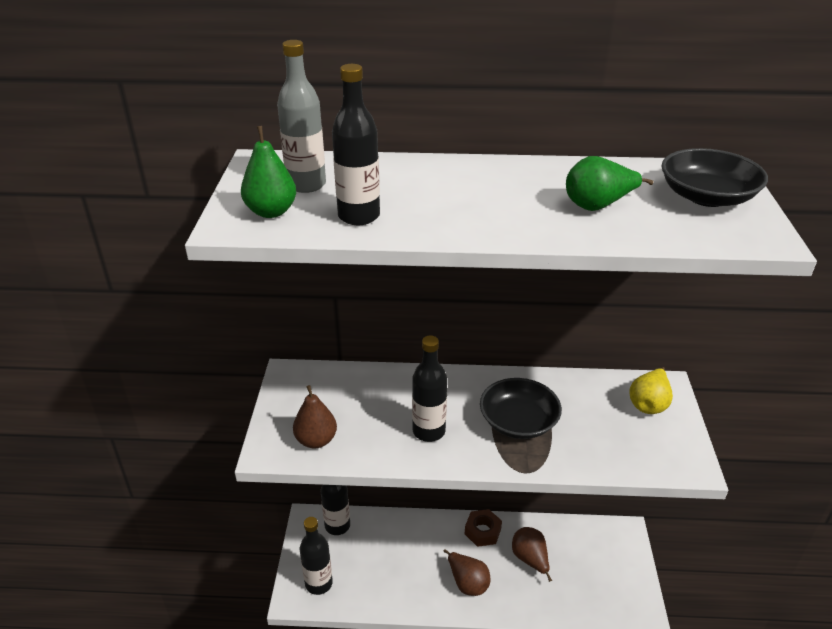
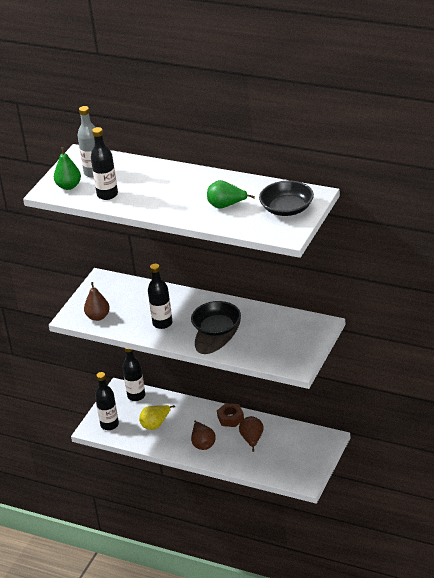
camera: 25 degrees right, 0 degrees up
yellow pear [629,367,673,414] -> yellow pear moved to [139,405,175,430]

